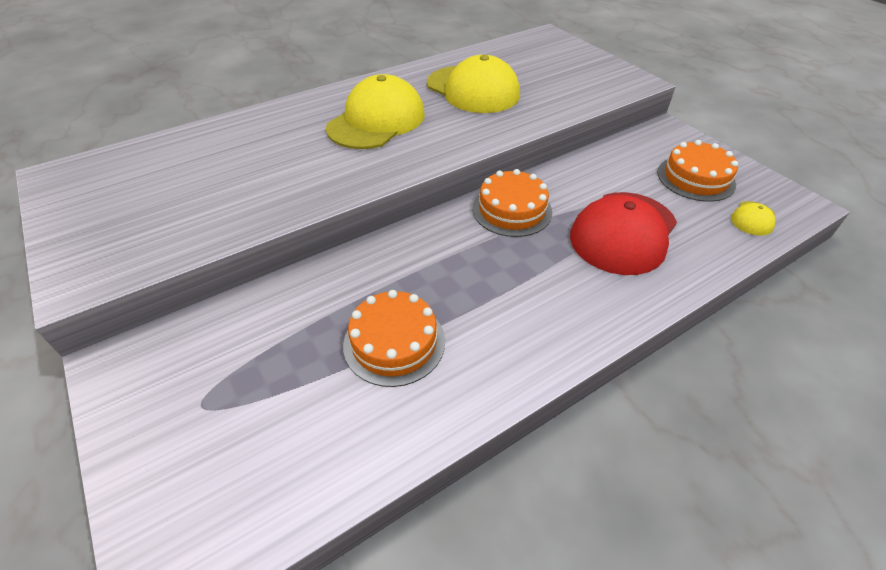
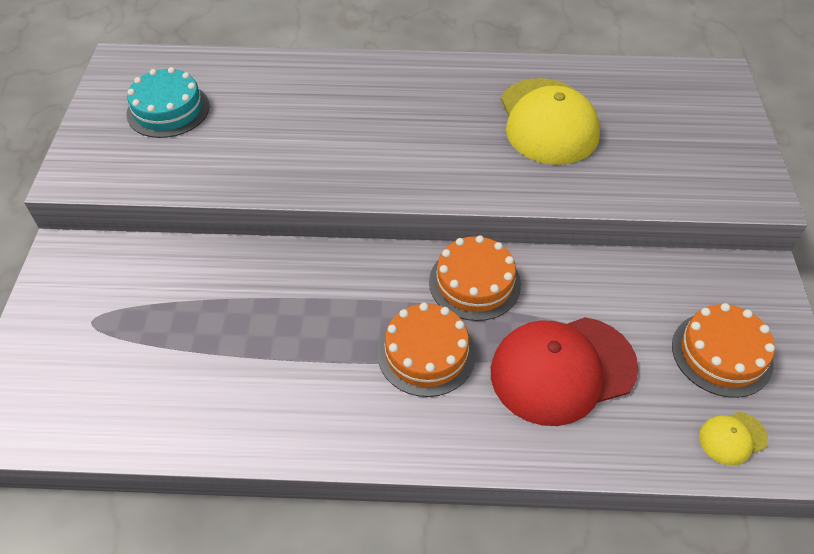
camera: 35 degrees right, 5 degrees up
yellow cap [326,74,425,149] -> none
orange cake [343,290,445,387] -> orange cake moved to [377,303,476,397]
none -> turquoise cake [126,67,210,138]

